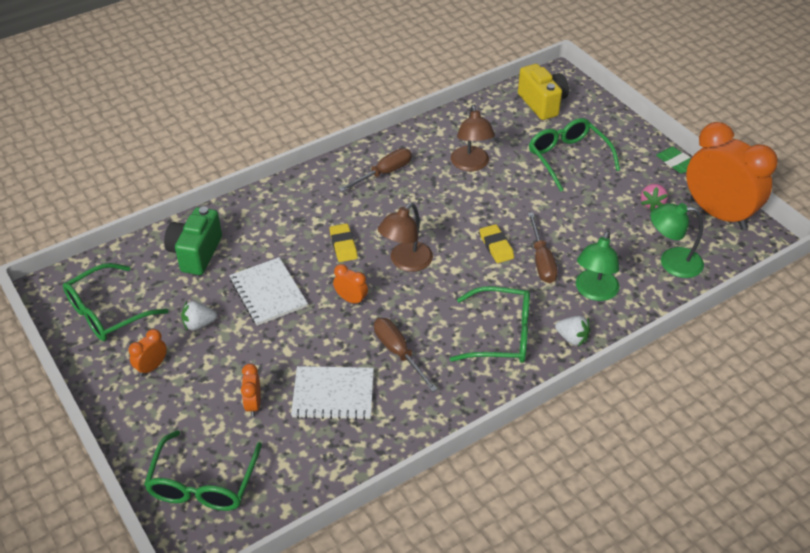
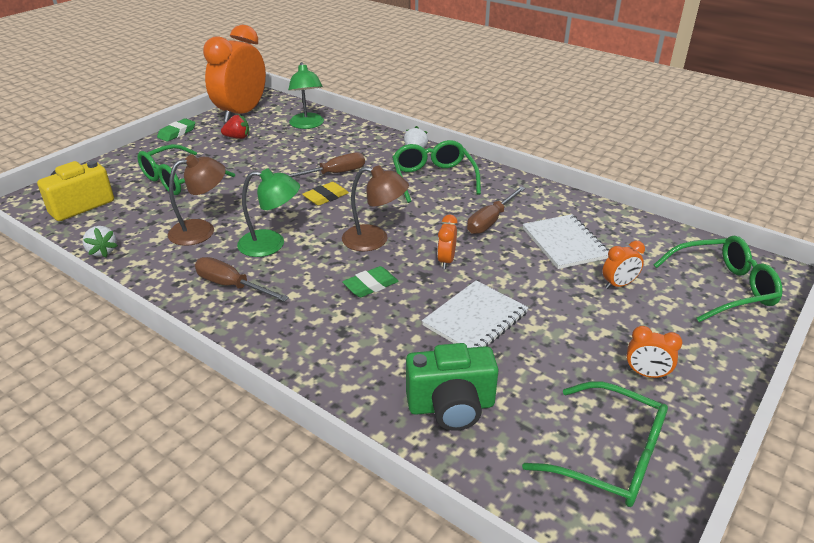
camera: 110 degrees left, 10 degrees down
white strawberry [181,301,217,331] -> white strawberry moved to [83,226,118,258]
yellow eraser [329,223,358,262] -> green eraser [342,266,398,297]
green lamp [576,231,619,301] -> green lamp moved to [237,169,300,257]
pink strawberry [641,184,668,211] -> red strawberry [221,115,249,139]

